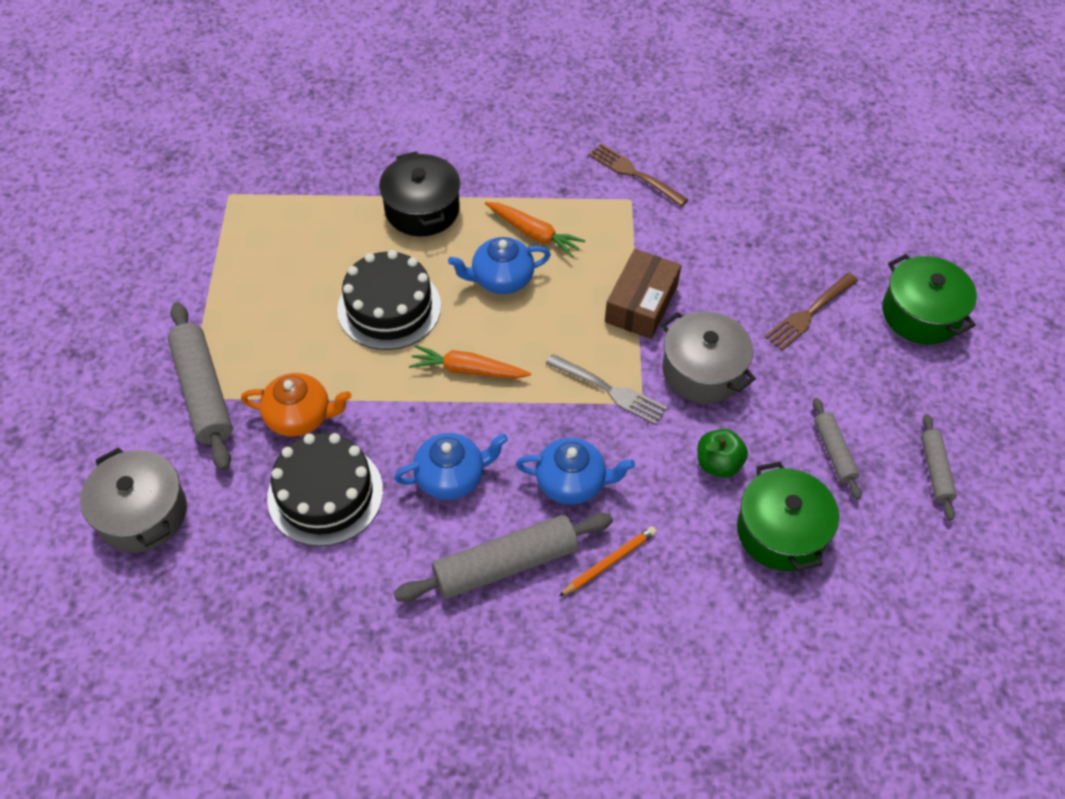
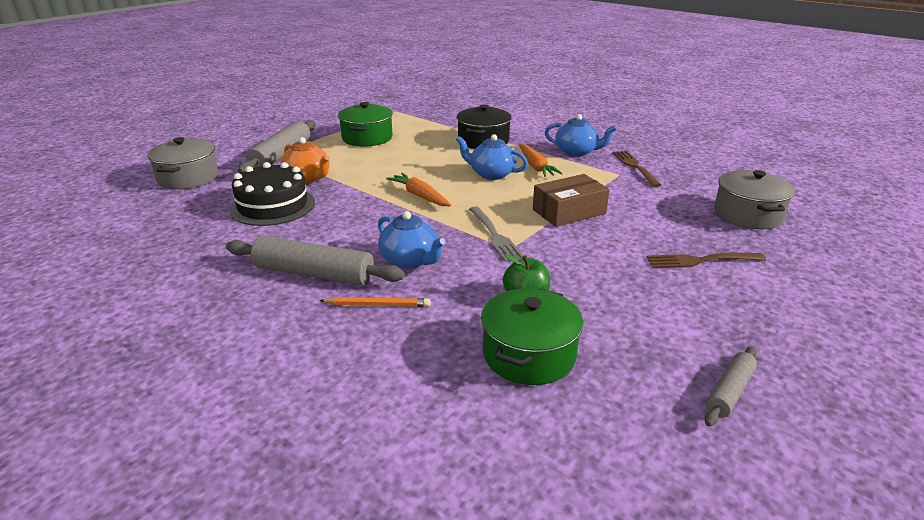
camera: 40 degrees right, 25 degrees down
black cake [337,250,441,350] -> none
blue teapot [394,433,508,500] -> blue teapot moved to [545,114,617,157]
grey pot [661,311,756,404] -> grey pot moved to [714,170,795,229]
grey rolling pin [813,398,861,500] -> none
green pot [882,254,977,345] -> green pot moved to [338,102,393,147]

